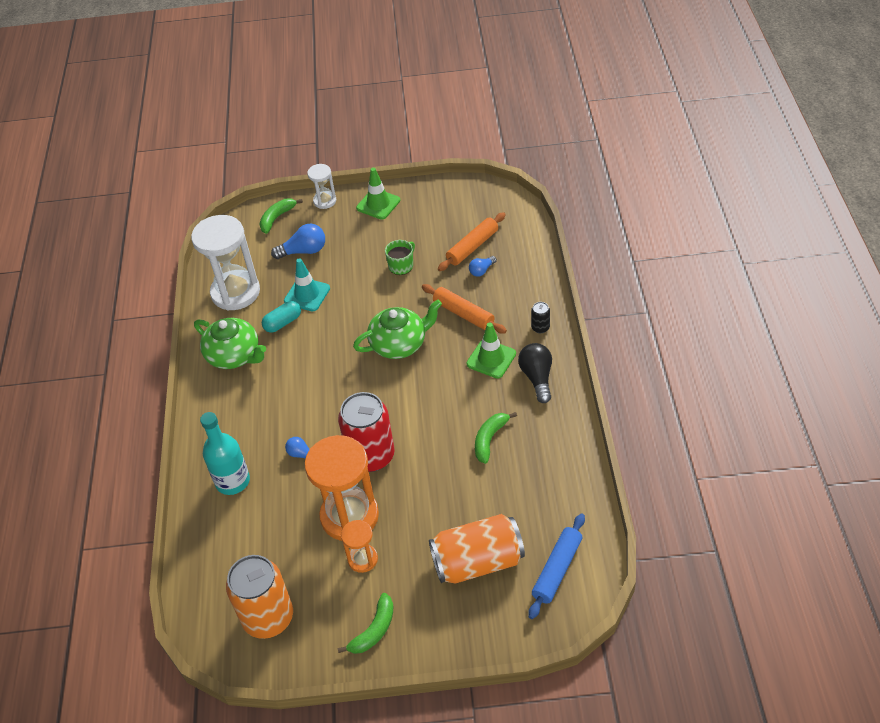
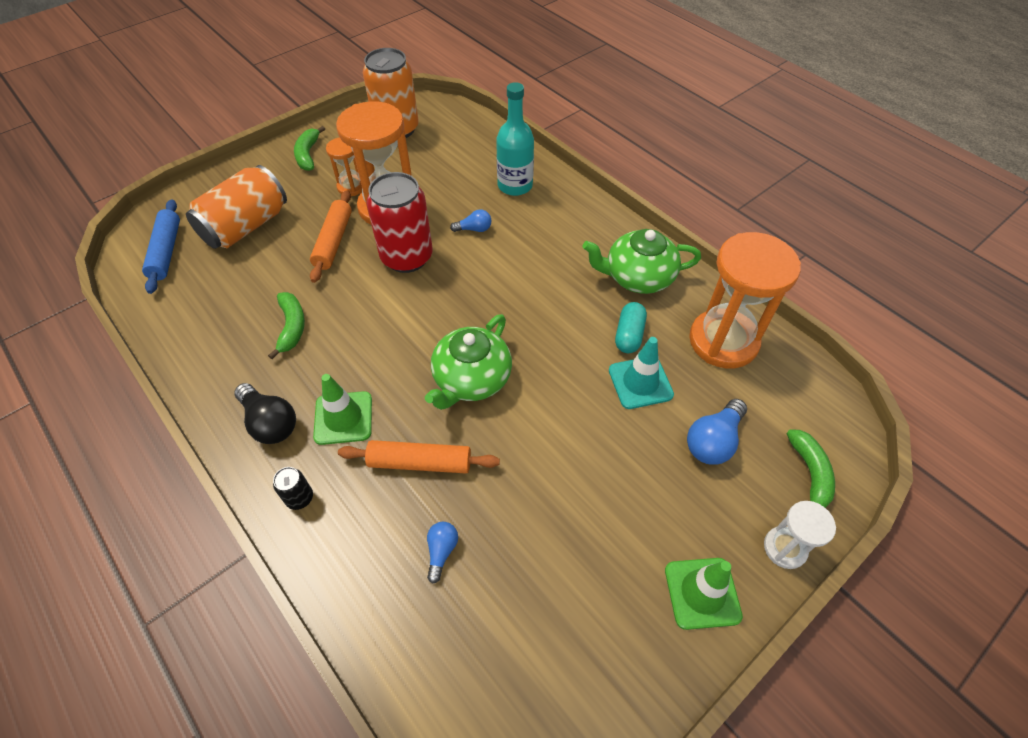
camera: 140 degrees right, 5 degrees up
white hourglass [191,215,260,311] -> orange hourglass [689,232,801,368]
green mug [385,240,415,275] -> none
orange rolling pin [438,212,506,271] -> orange rolling pin moved to [310,190,352,283]

